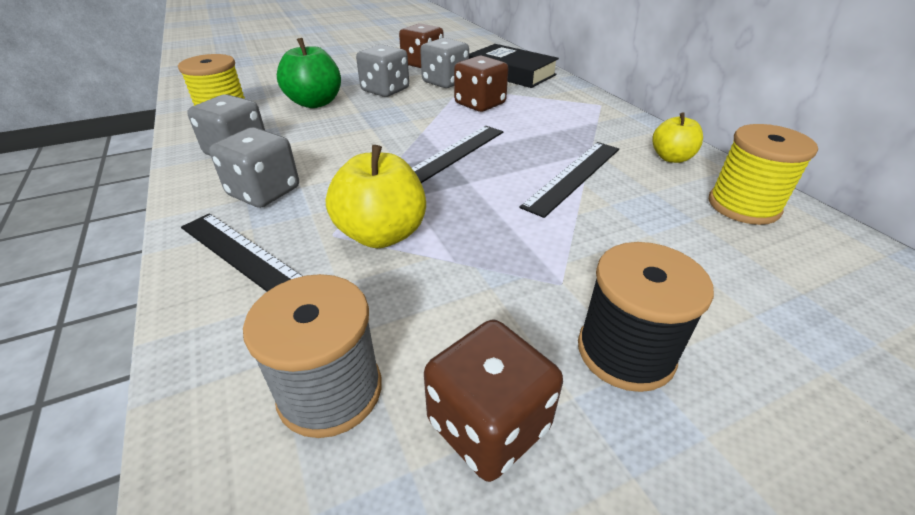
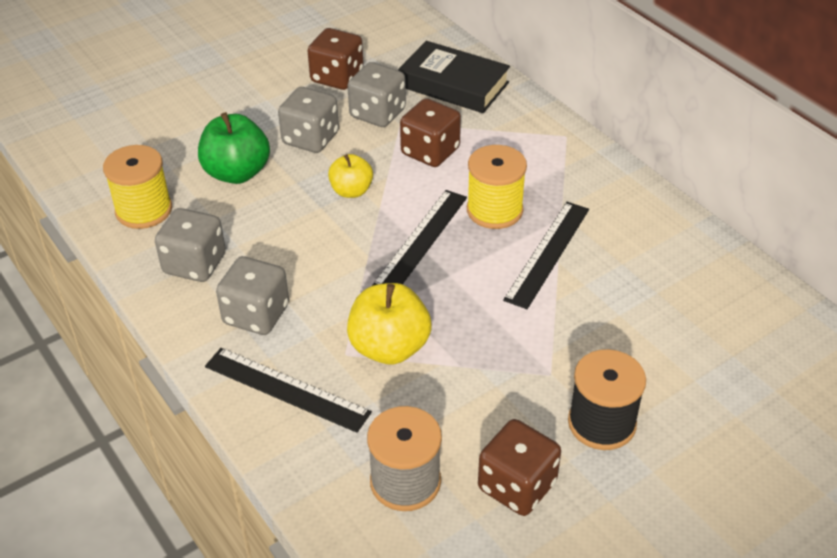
camera: 10 degrees left, 5 degrees up
yellow apple [652,112,703,163] -> yellow apple moved to [328,154,373,198]
yellow spool [709,124,818,225] -> yellow spool moved to [467,145,527,229]

